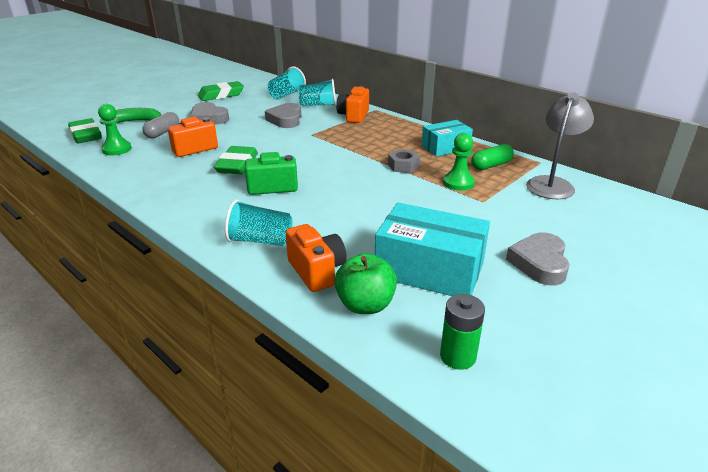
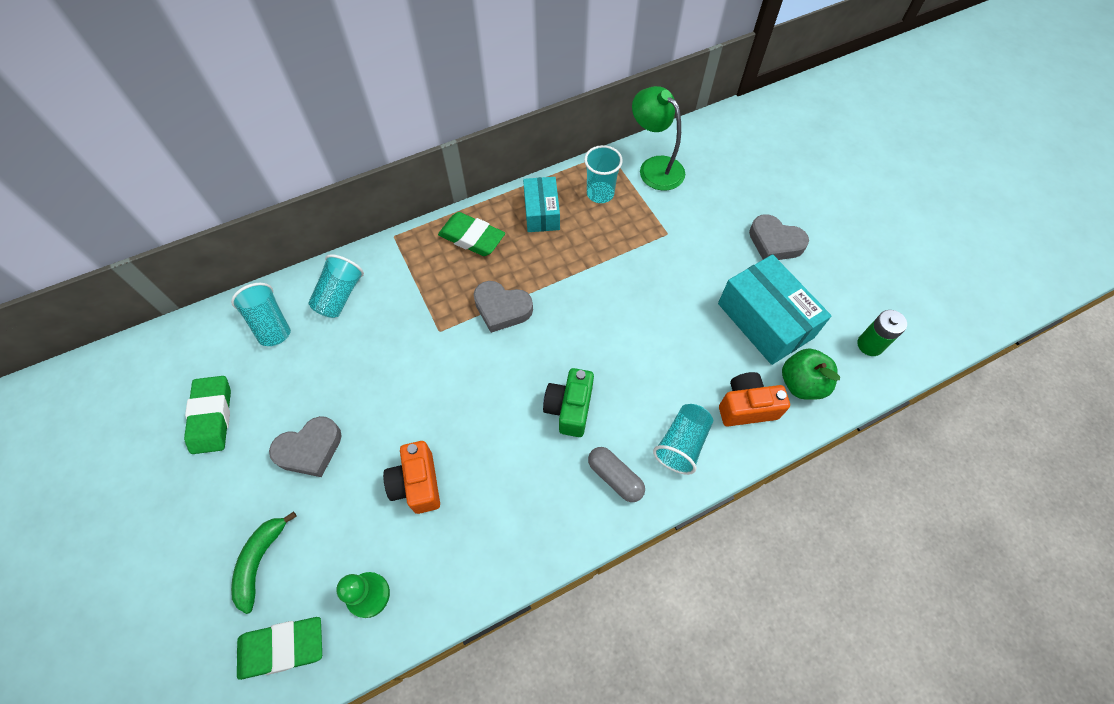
camera: 70 degrees left, 30 degrees up
grey capsule [142,112,179,139] -> grey capsule moved to [588,447,645,502]
green eraser [214,146,258,175] -> green eraser moved to [438,212,505,256]
grey heart [265,103,301,128] -> grey heart moved to [474,281,533,333]
orange camera [336,86,369,123] -> none
turquoise box [375,203,490,296] -> turquoise box turned 75 degrees counterclockwise [718,254,832,365]
grey nut [388,149,420,173] -> none
green pawn [443,133,475,191] -> none
green capsule [471,144,514,170] -> turquoise cup [584,145,623,203]
grey lamp [526,92,594,199] -> green lamp [632,86,685,191]

